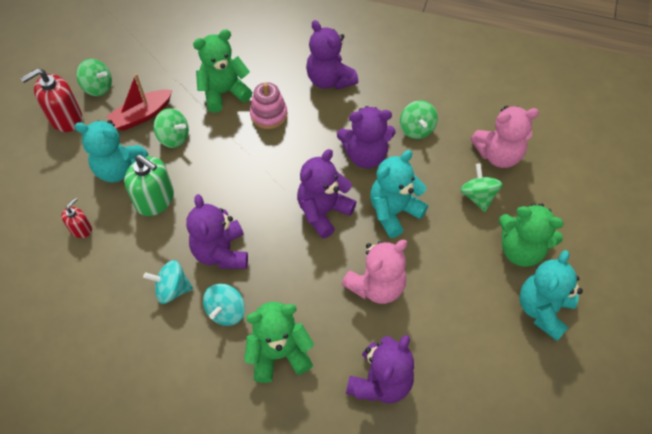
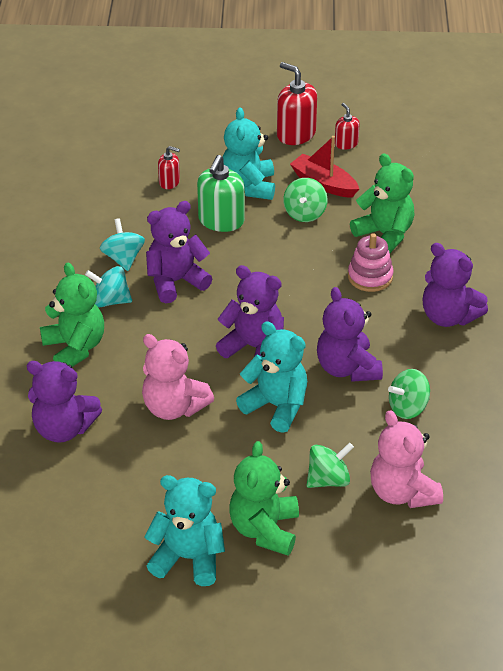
camera: 75 degrees right, 15 degrees down
green spinning top [76,59,112,96] -> red soap dispenser [335,103,360,150]
purple teddy bear [306,20,358,90] -> purple teddy bear turned 90 degrees counterclockwise [422,243,488,327]

